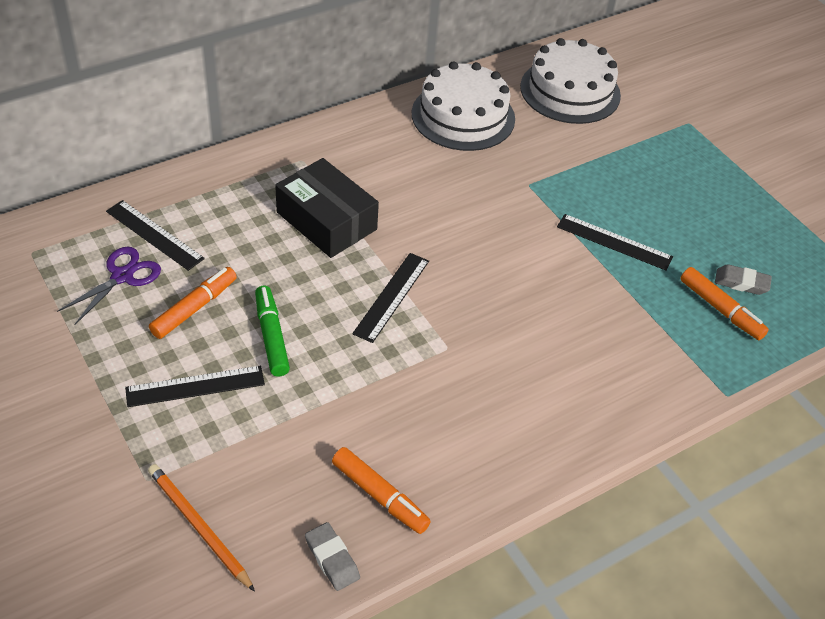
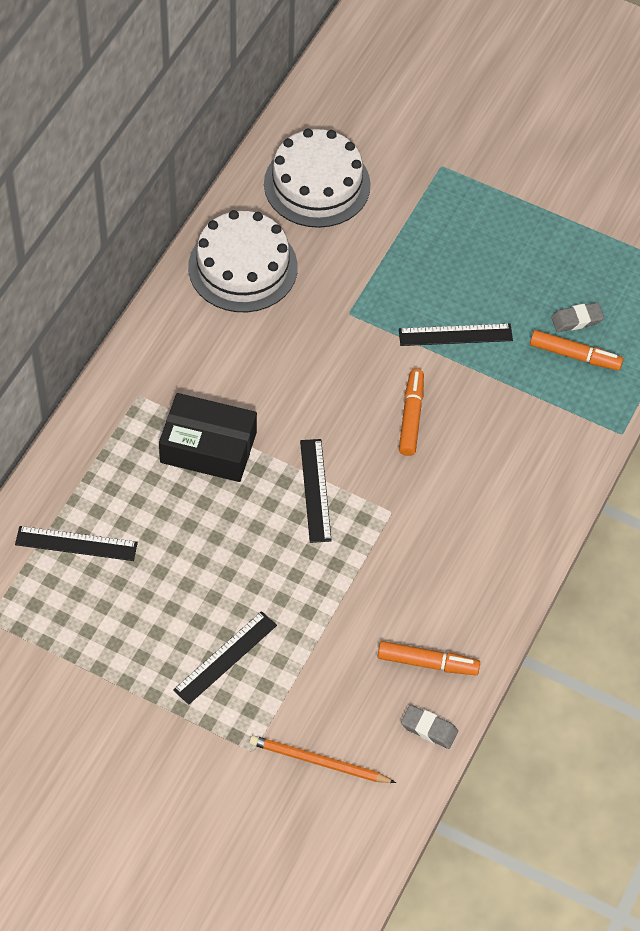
camera: 30 degrees left, 10 degrees up
purple scissors [57,247,161,325] -> none
orange marker [149,267,237,339] -> orange marker moved to [399,369,424,456]
green marker [255,286,290,377] -> none

